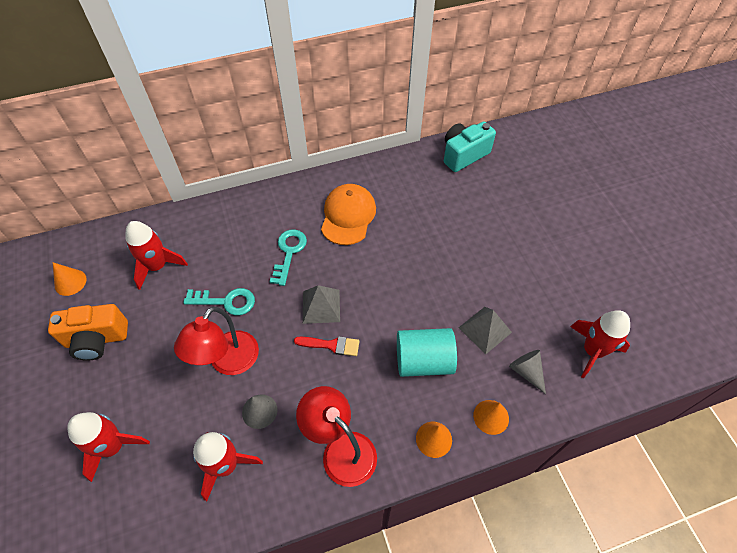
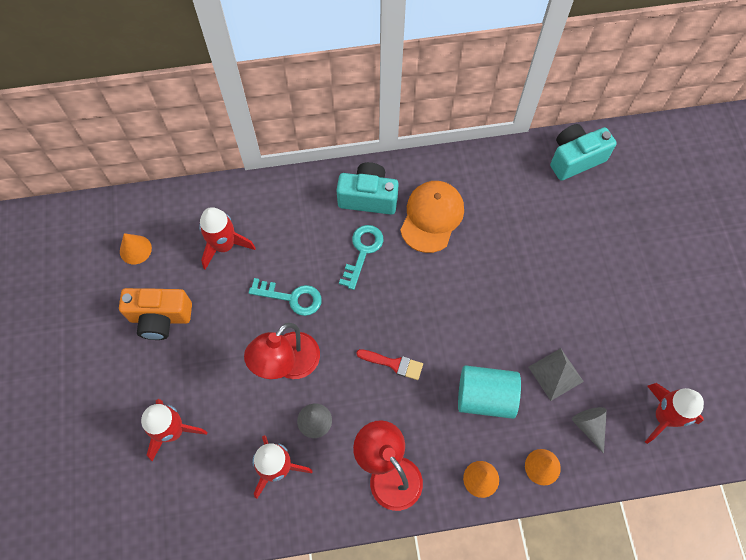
camera: 10 degrees right, 10 degrees up
grey pyramid [303,285,340,324] -> none
none -> turquoise camera [336,162,399,215]

